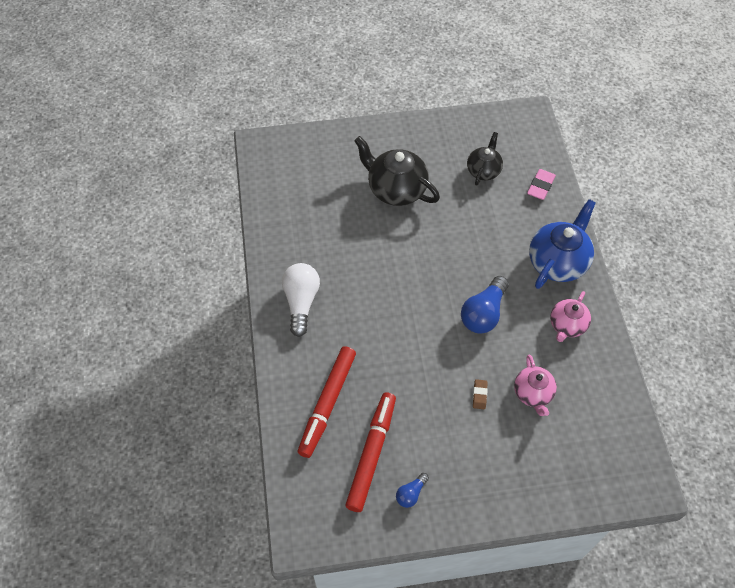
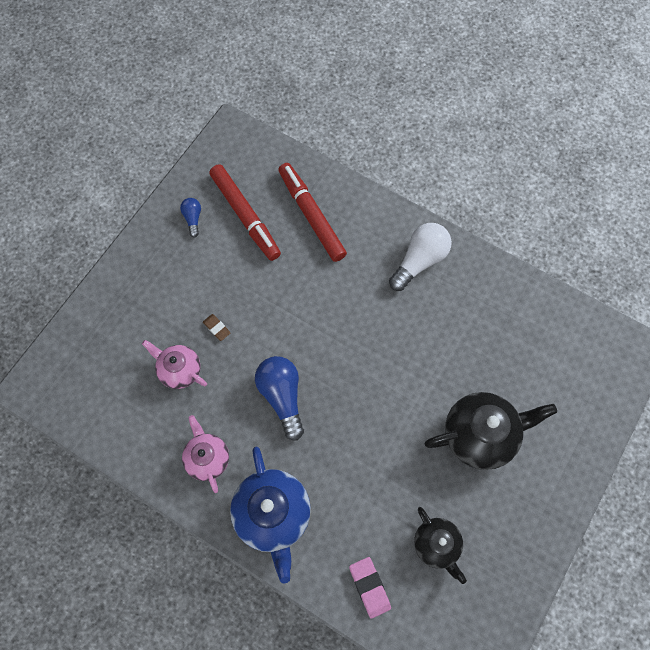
camera: 130 degrees right, 10 degrees up
white light bulb [282,263,320,337] -> white light bulb turned 90 degrees counterclockwise [389,223,452,291]

